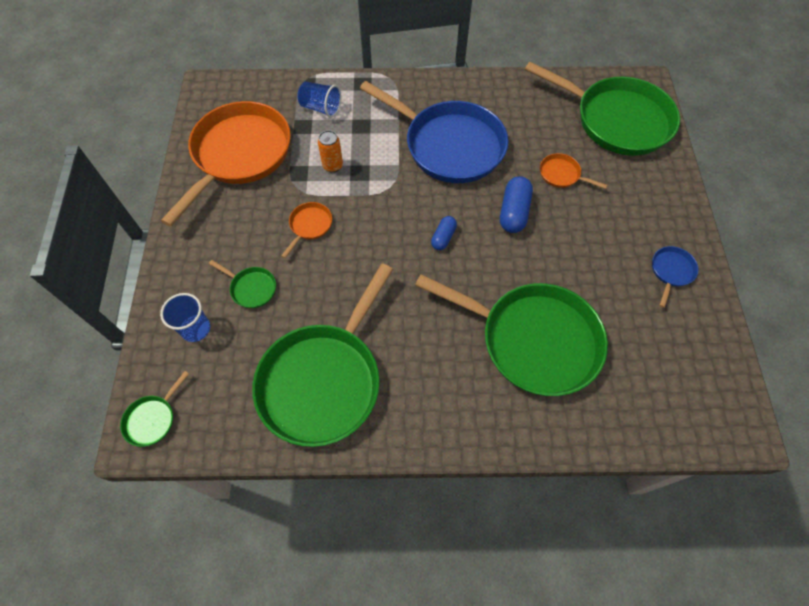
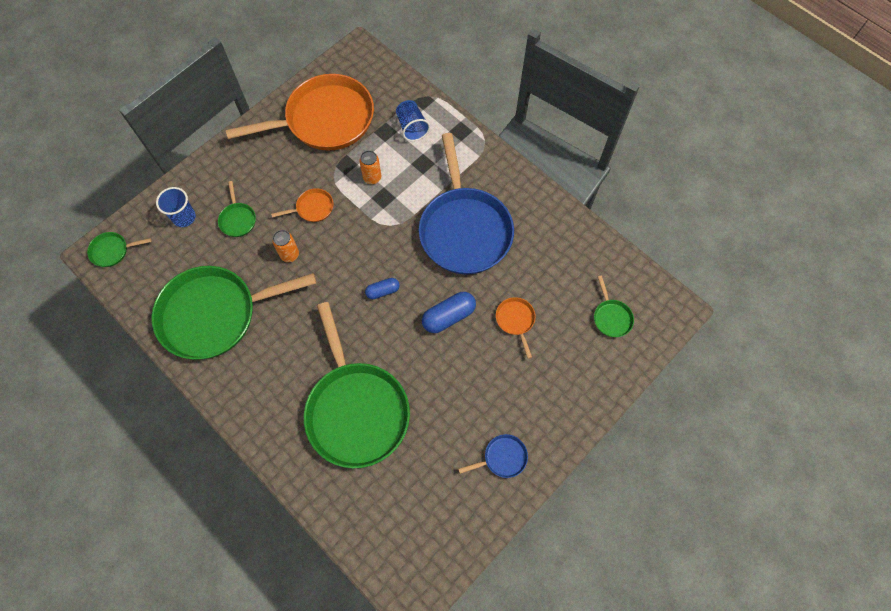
camera: 45 degrees right, 5 degrees up
green pan [525,62,680,156] -> green pan [594,276,634,337], size x0.40
none -> orange can [272,230,299,262]

